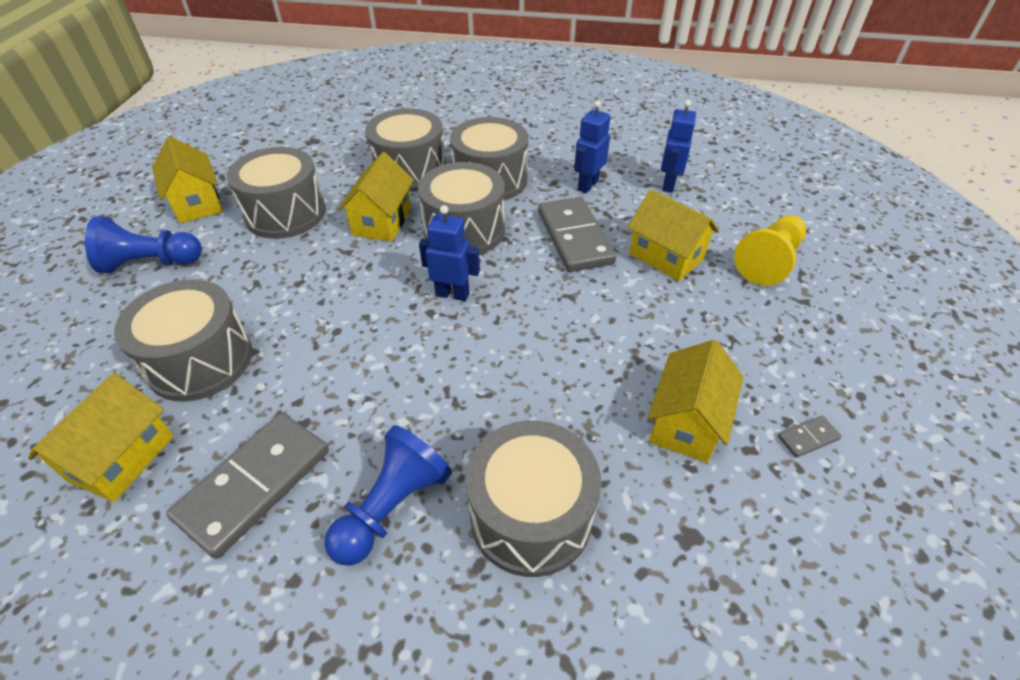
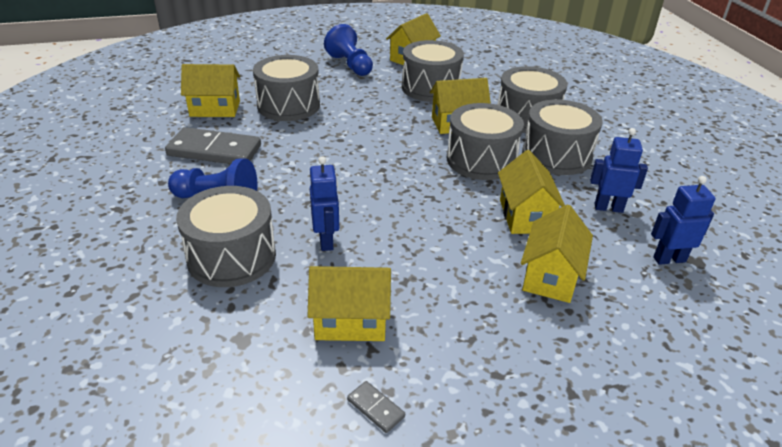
camera: 65 degrees right, 10 degrees down
blue robot [419,205,480,301] -> blue robot moved to [310,156,340,251]
grey domino [538,197,616,272] -> yellow house [498,150,565,234]
yellow pawn [734,215,806,286] -> none

